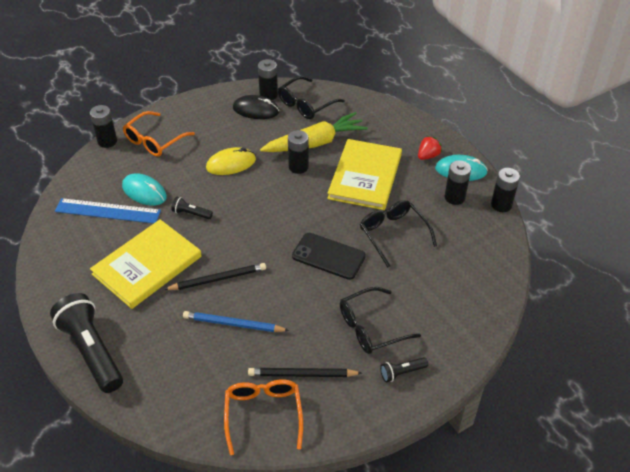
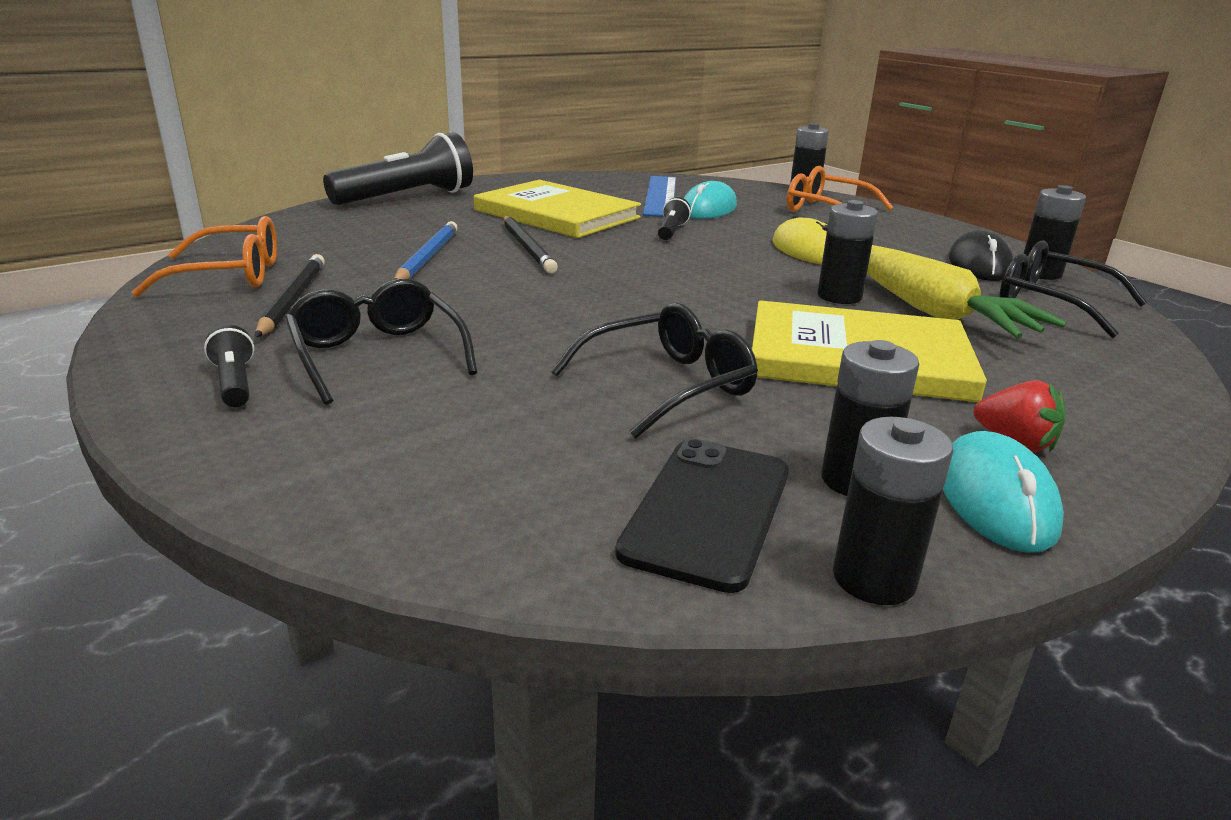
camera: 85 degrees right, 20 degrees down
black phone [292,233,366,280] -> black phone moved to [615,438,789,593]

